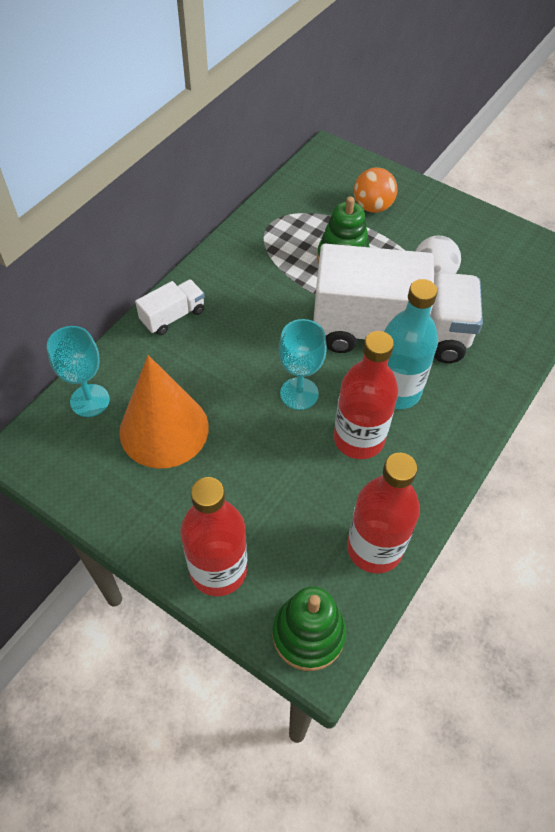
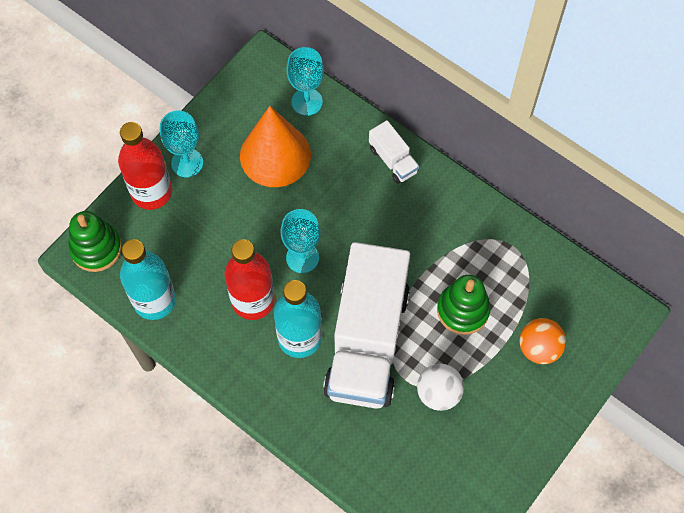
camera: 95 degrees right, 10 degrees up
red bottle [347,453,420,574] -> turquoise bottle [120,239,176,320]
none -> turquoise goblet [160,110,203,177]

